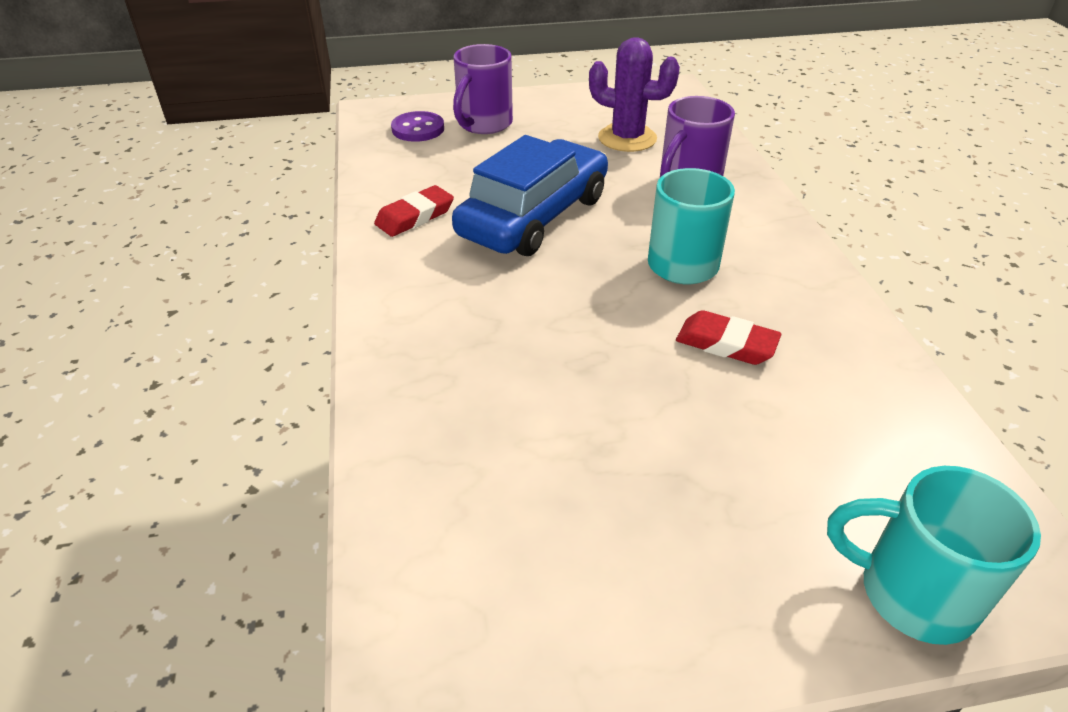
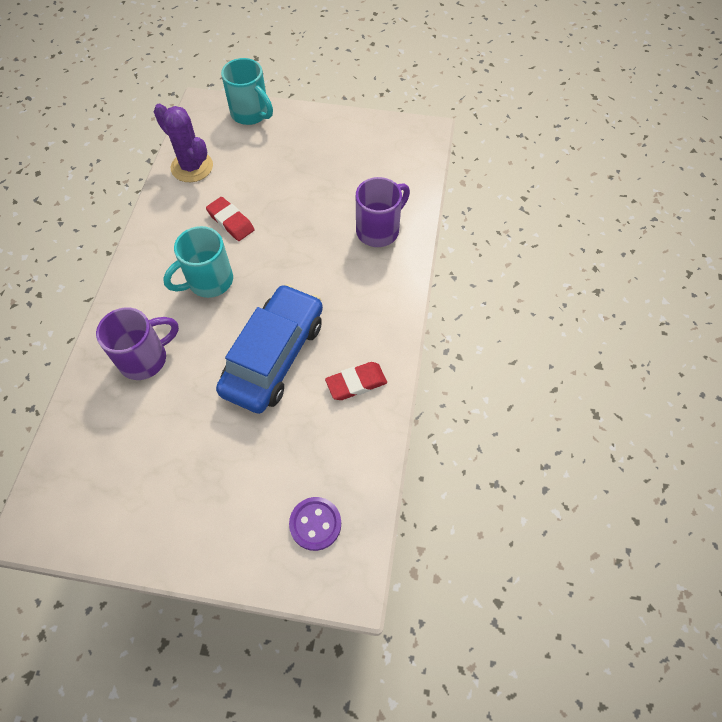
camera: 160 degrees left, 20 degrees up
blue car [452,135,608,256] -> blue car turned 150 degrees clockwise [216,284,323,414]
purple mug [453,44,513,134] -> purple mug moved to [356,177,410,247]
purple cactus [589,37,680,152] -> purple cactus moved to [154,104,213,182]

